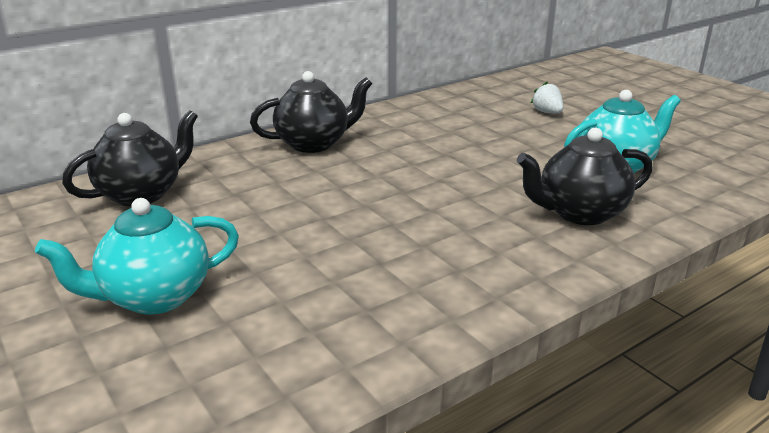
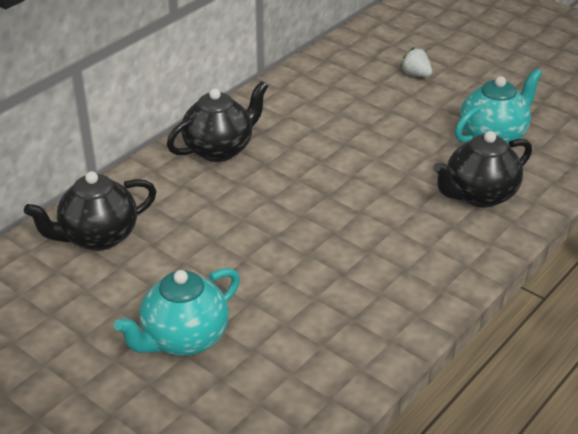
camera: 15 degrees left, 10 degrees up
black teapot [62,110,198,207] -> black teapot turned 150 degrees counterclockwise [24,171,157,251]

